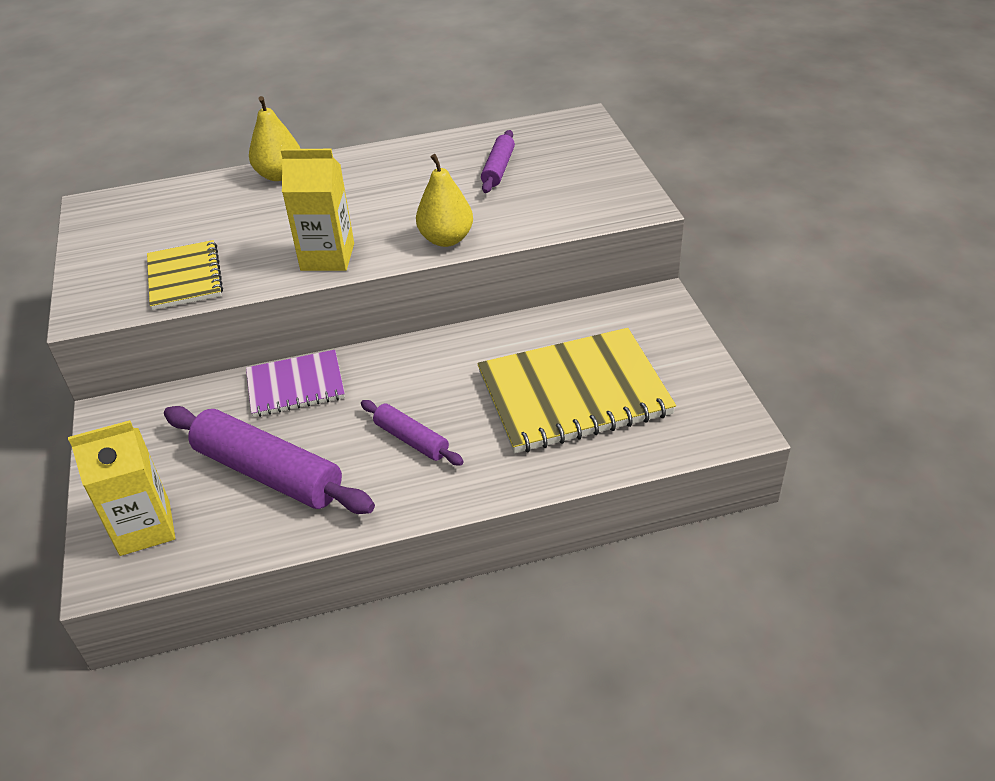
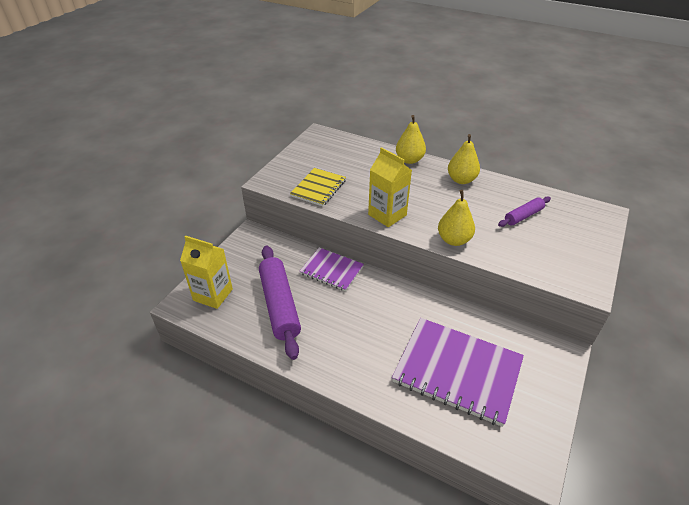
camera: 40 degrees right, 0 degrees up
purple rolling pin [361,400,464,465] -> none
yellow notebook [477,328,676,453] -> purple notebook [392,318,524,427]
none -> yellow pear [448,134,480,184]

